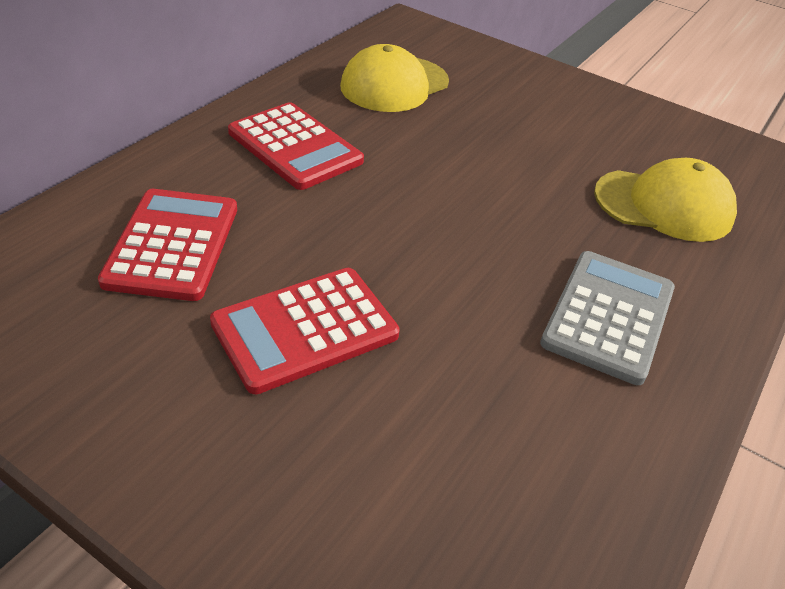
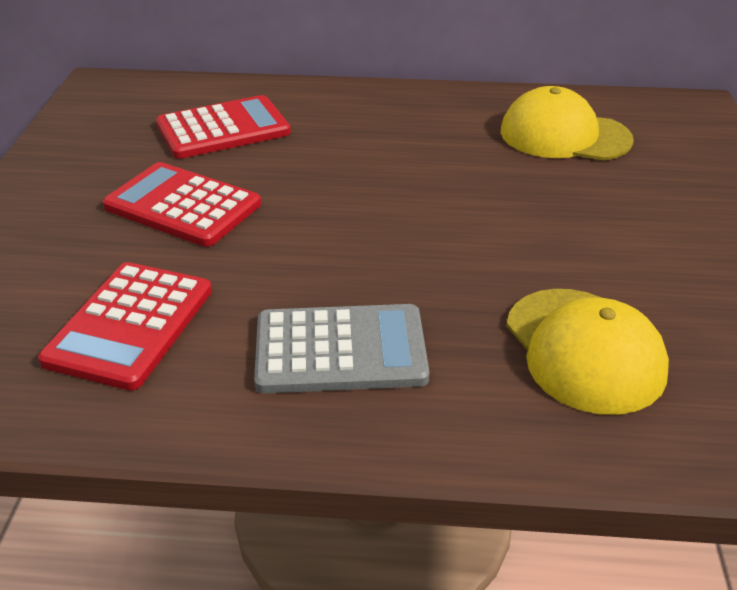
camera: 65 degrees right, 5 degrees down
red calculator [228,102,364,190] -> red calculator moved to [38,262,212,391]

